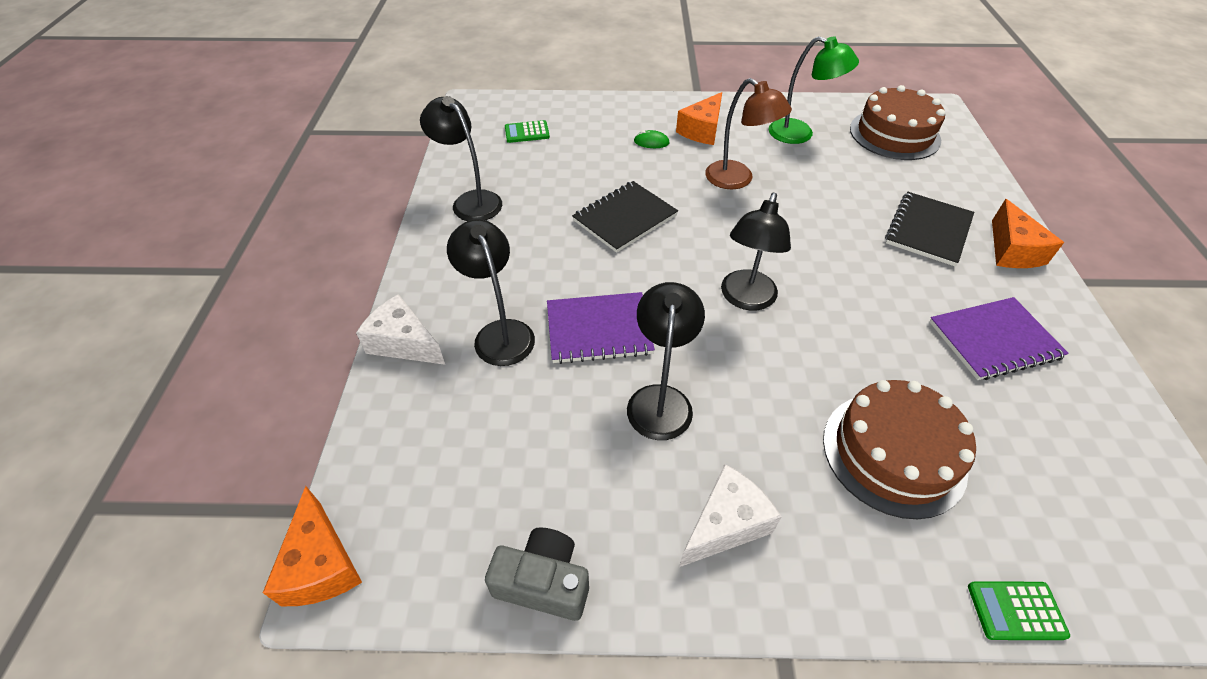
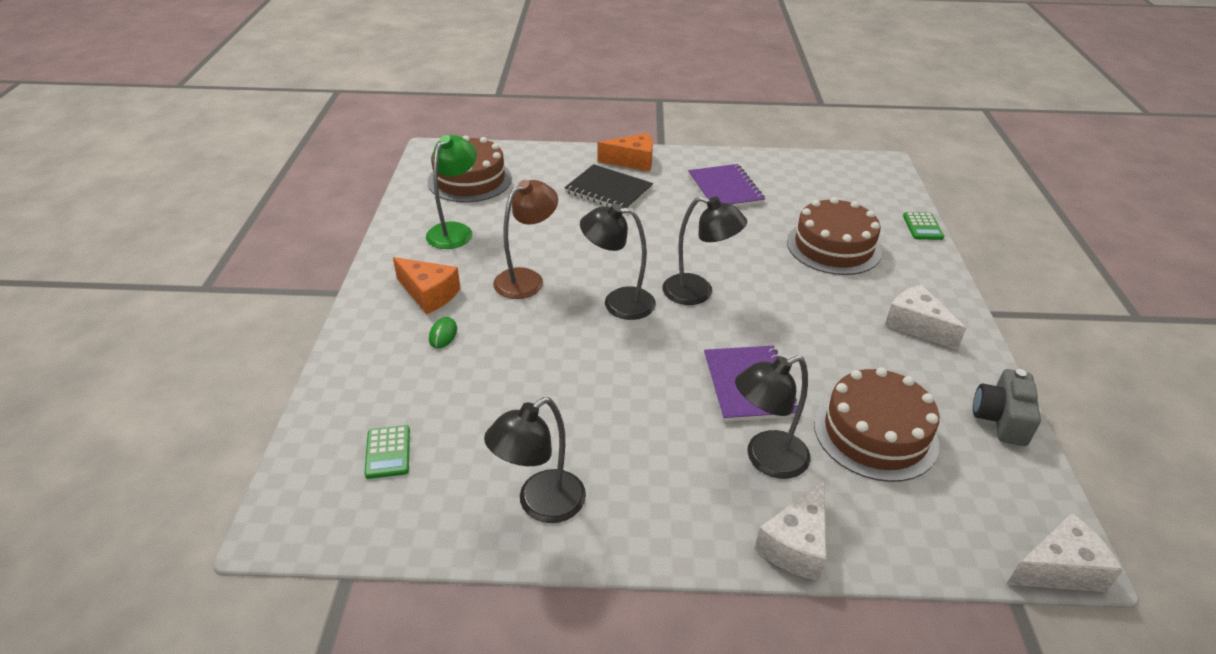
camera: 90 degrees left, 10 degrees down
orange cheese [263,486,362,606] -> white cheese [1006,513,1123,592]
black notebook [572,181,678,253] -> none
black lamp [627,282,705,440] -> black lamp moved to [580,204,656,320]
none -> brown cake [814,367,939,482]

